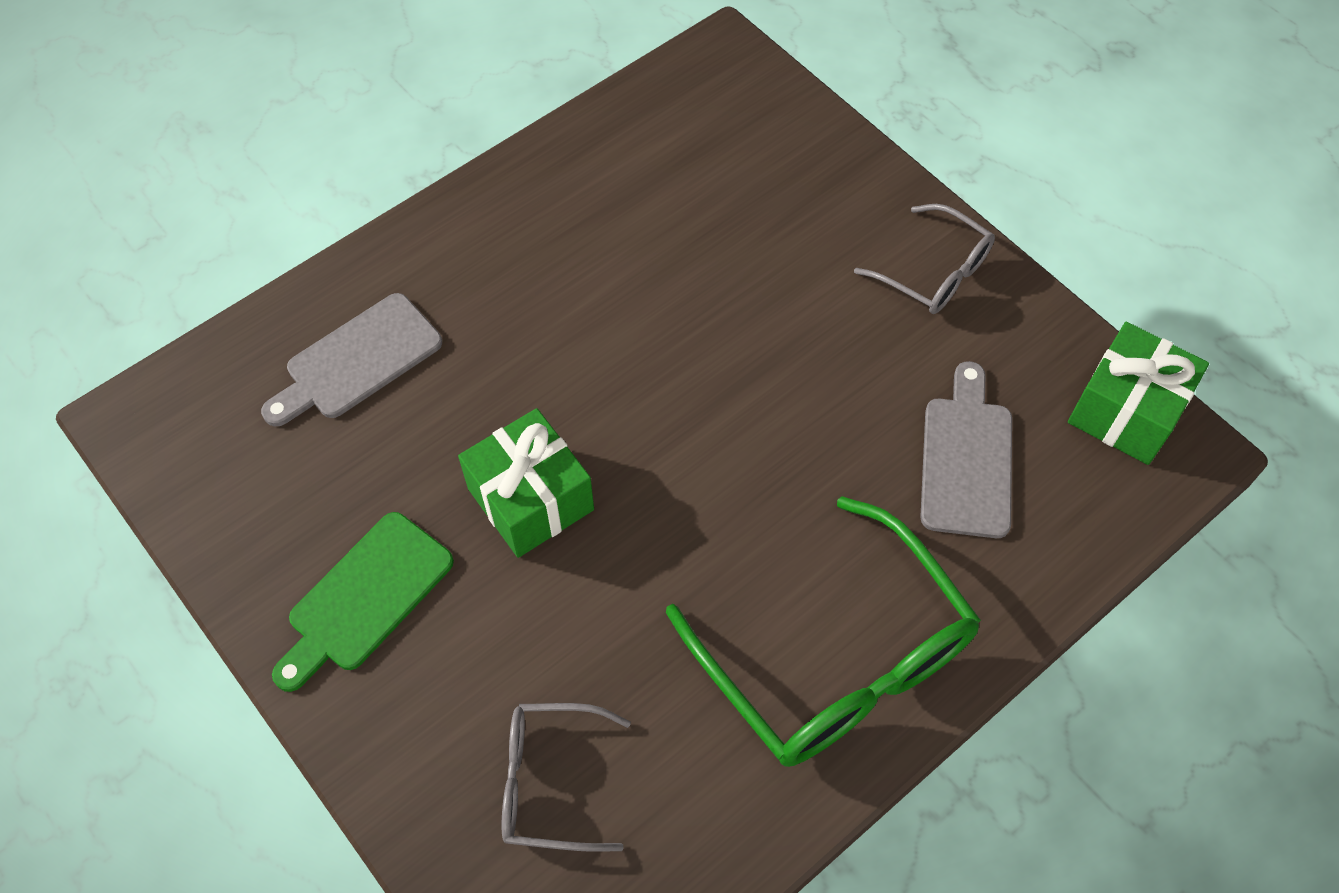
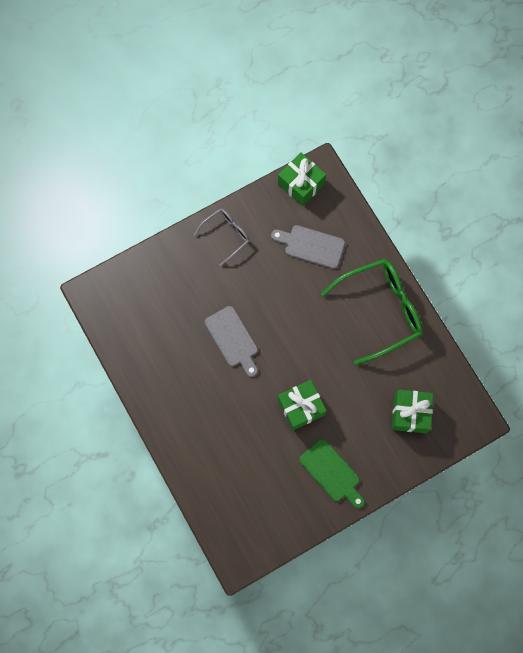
camera: 80 degrees left, 15 degrees up
grey cutting board [261,293,442,427] -> grey cutting board moved to [205,306,258,377]
grey glasses [502,703,631,852] -> green gift [392,390,433,433]

